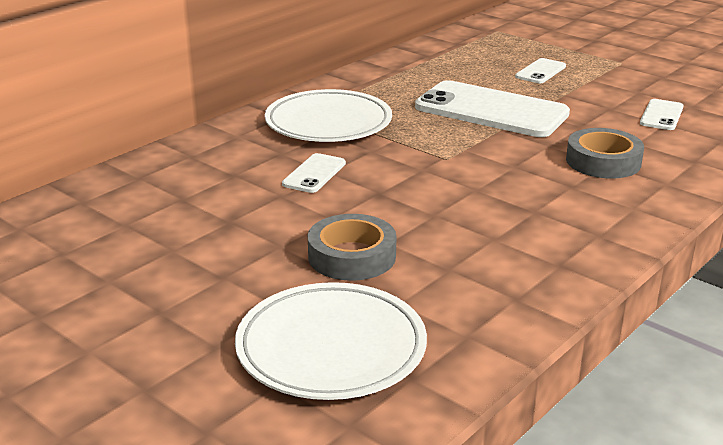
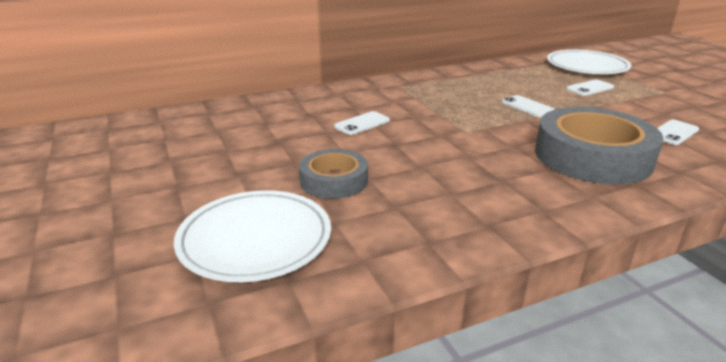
camera: 25 degrees right, 0 degrees up
white plate [265,89,392,142] -> white plate moved to [547,50,631,74]
white phone [415,80,570,137] -> white phone [502,95,555,117], size x0.46
grey tape [566,128,644,179] -> grey tape [535,107,663,185], size x1.78

